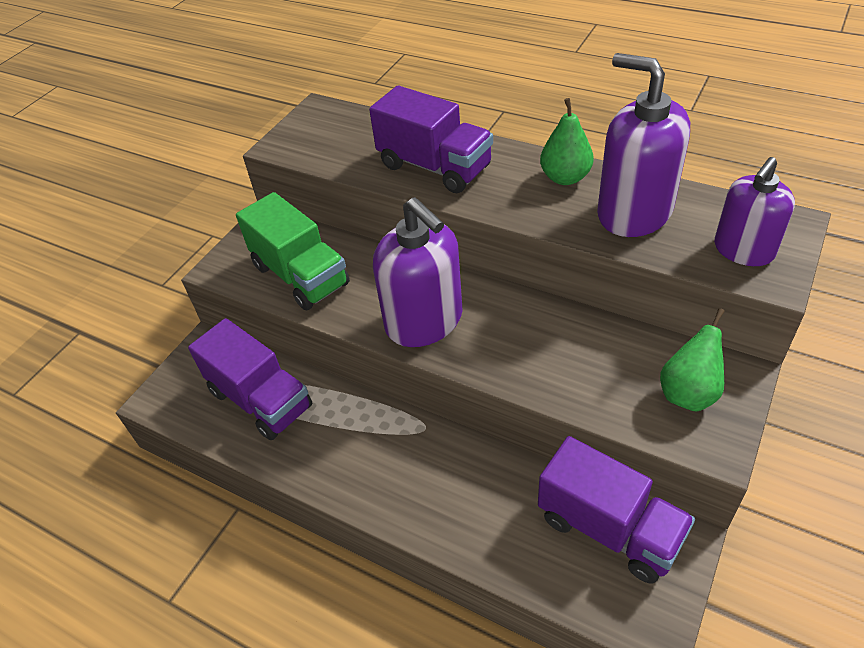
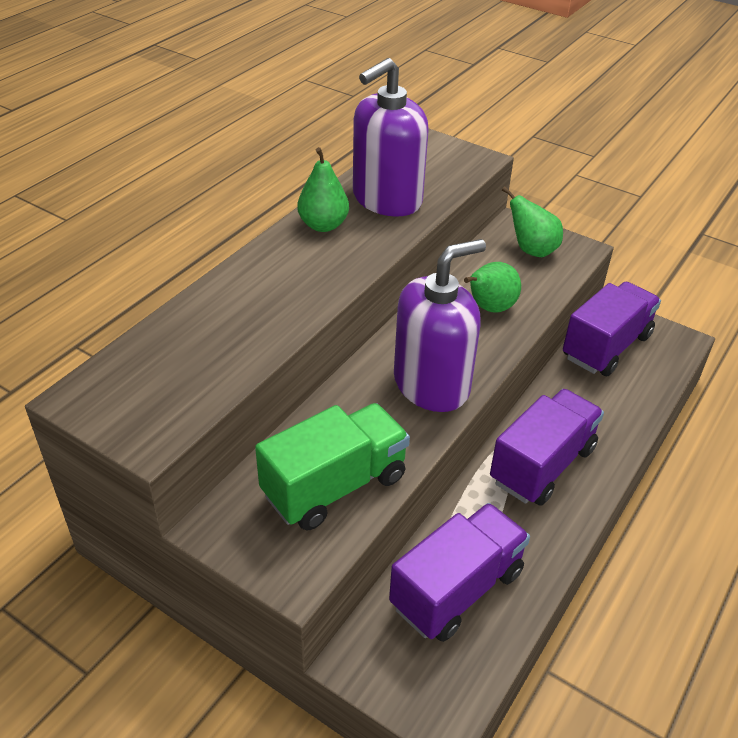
camera: 90 degrees left, 5 degrees down
purple truck [369,86,493,193] -> purple truck moved to [490,389,604,506]
purple soap dispenser [714,157,795,266] -> none
none -> green pear [464,262,521,313]

